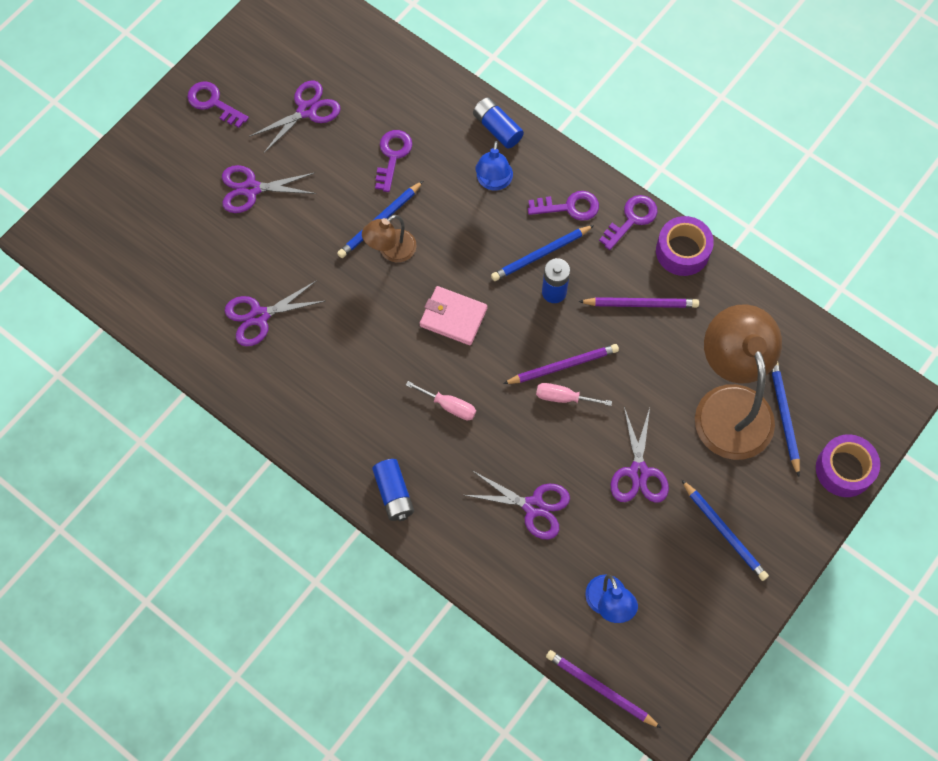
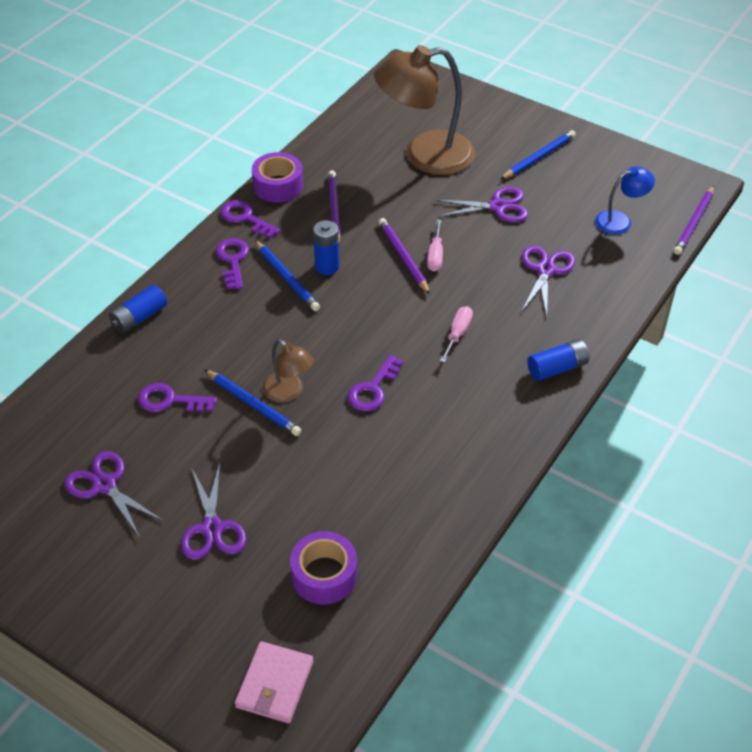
camera: 95 degrees left, 20 degrees down
purple key [187,81,249,128] -> purple key moved to [348,355,403,411]
purple scissors [225,280,325,346] -> none
pink wallet [420,286,487,345] -> pink wallet moved to [235,641,313,723]
blue lamp [475,141,513,190] -> none
blue pencil [771,362,800,476] -> none
purple tape [816,434,880,497] -> purple tape moved to [290,531,358,605]

